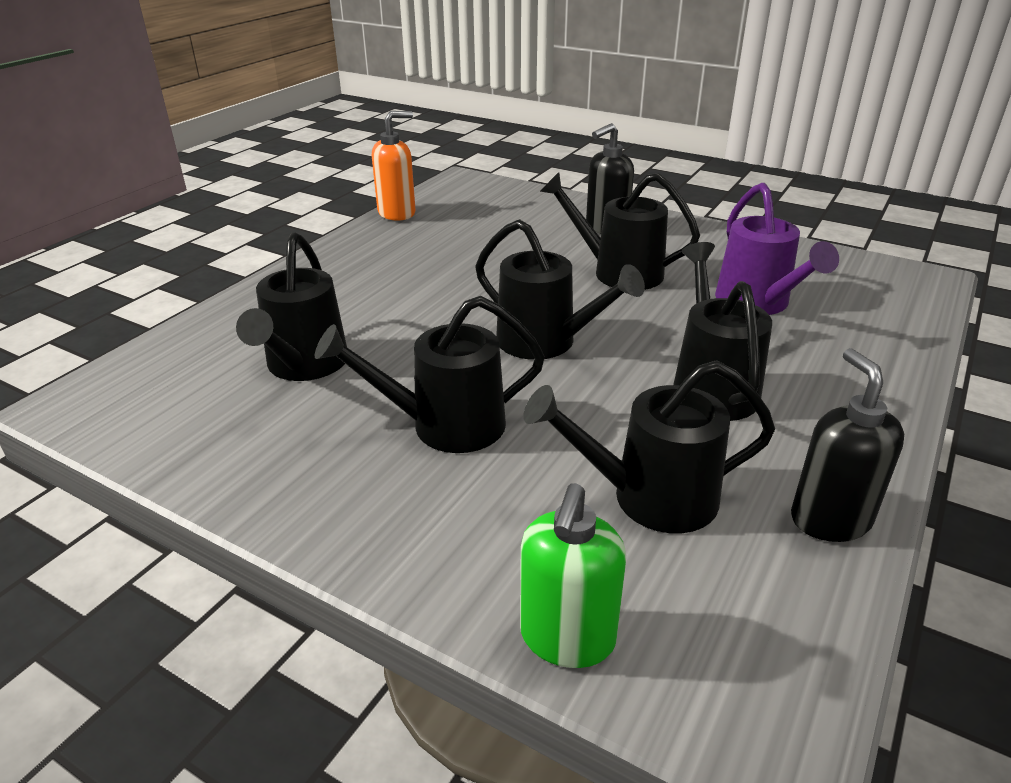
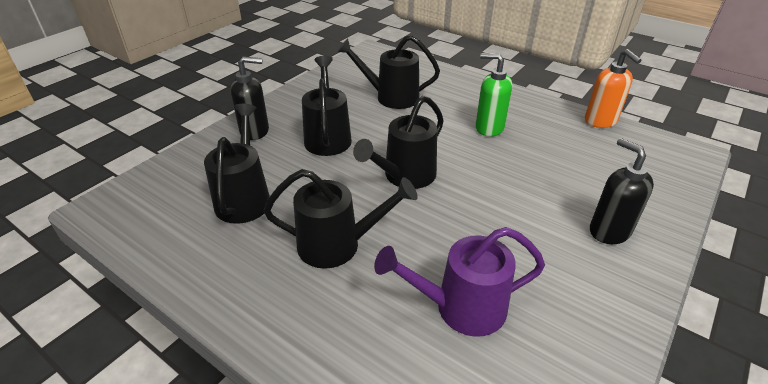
camera: 95 degrees right, 5 degrees up
green soap dispenser [520,483,626,668] -> green soap dispenser moved to [476,53,512,137]
black watering can [540,172,700,290] -> none
black soap dispenser [791,348,904,542] -> black soap dispenser moved to [230,56,269,140]

